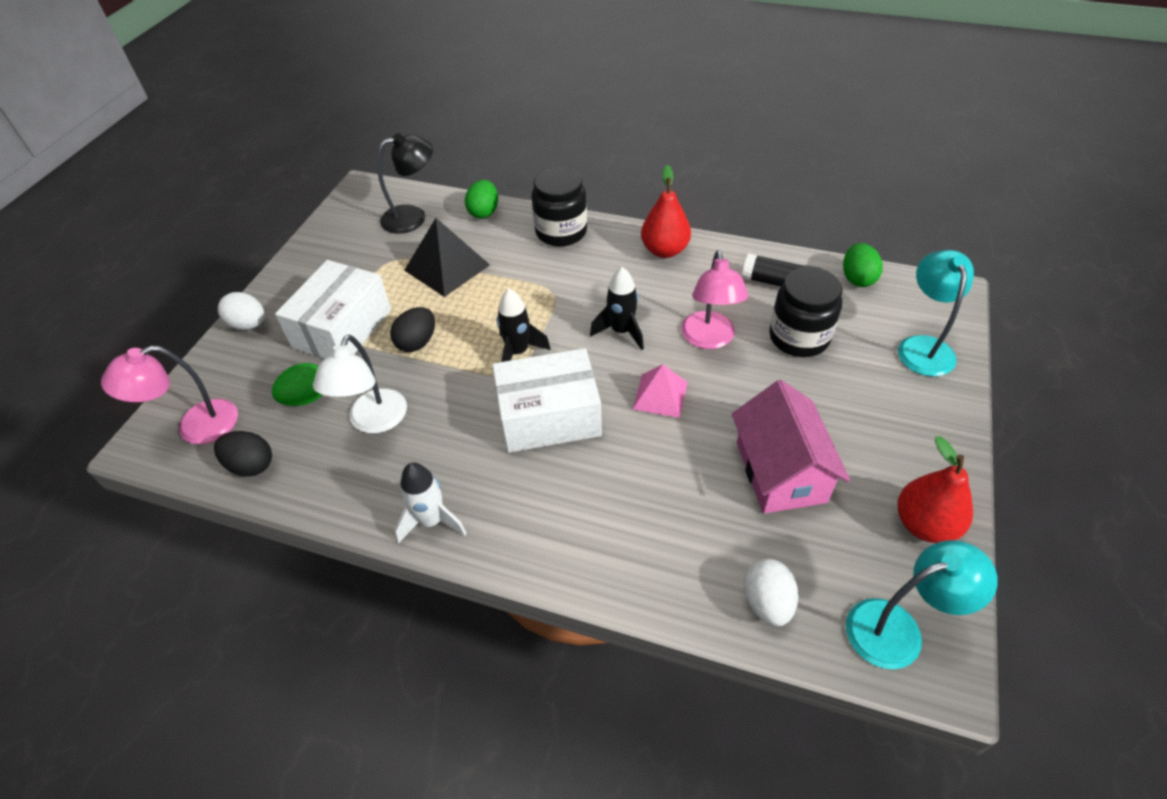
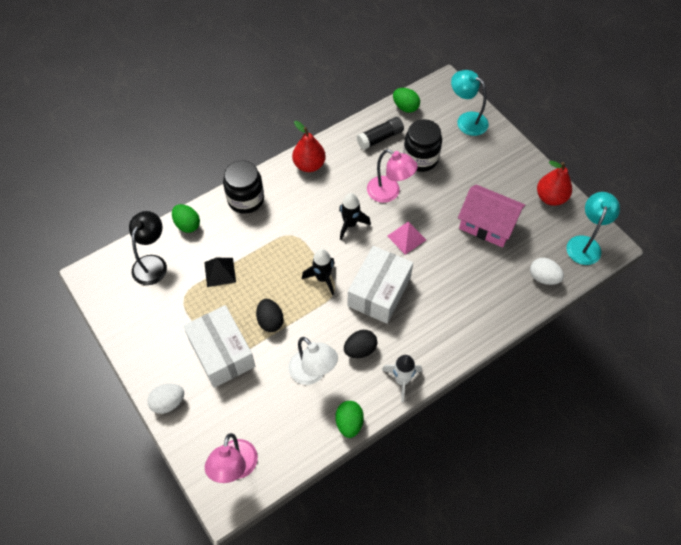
camera: 55 degrees left, 10 degrees up
black egg [214,431,272,477] -> black egg moved to [344,330,377,358]
green egg [272,363,322,406] -> green egg moved to [336,401,364,438]
black pyramid [404,218,490,297] -> black pyramid [204,258,236,287], size x0.65

